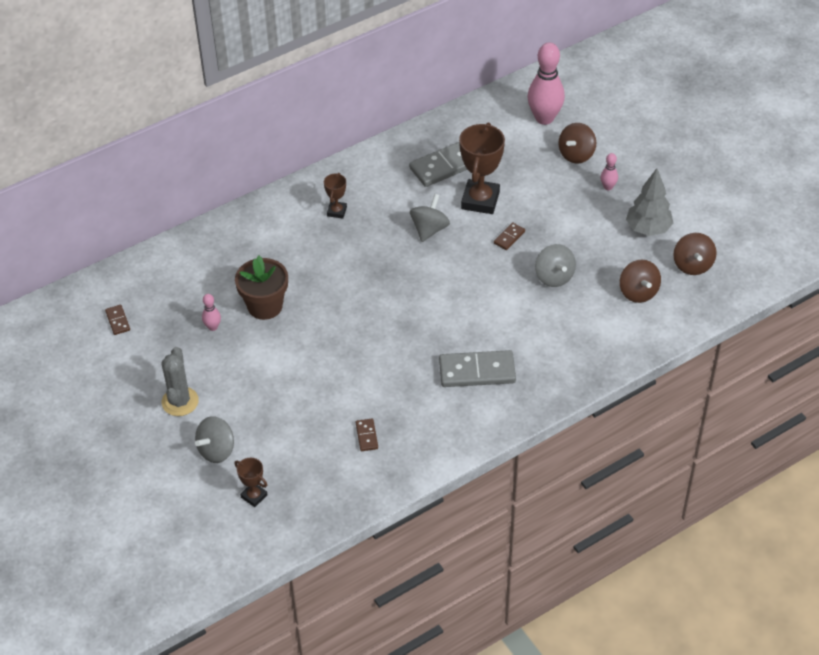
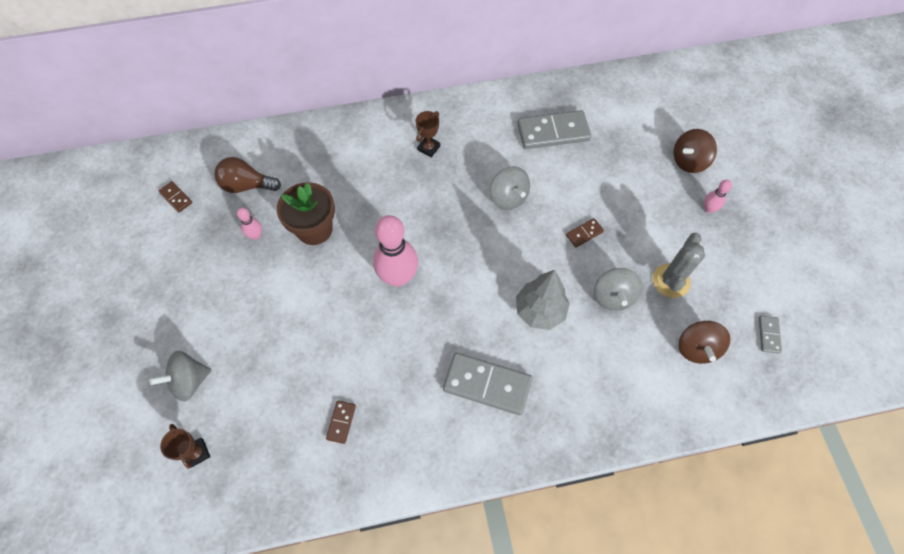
camera: 20 degrees right, 15 degrees up
brown domino [105,305,130,335] -> brown domino turned 45 degrees counterclockwise [159,181,192,212]
grey cactus [162,347,199,416] -> grey cactus moved to [653,233,705,298]
grey spinning top [410,194,450,242] -> grey spinning top turned 105 degrees clockwise [490,166,530,210]
brown trophy [459,122,505,214] -> none
pink bowling pin [527,43,565,125] -> pink bowling pin moved to [373,215,418,287]
grey tree [626,168,673,236] -> grey tree moved to [516,270,570,330]
brown spinning top [674,233,717,275] -> grey domino [759,316,782,354]
none -> brown light bulb [214,157,281,193]

